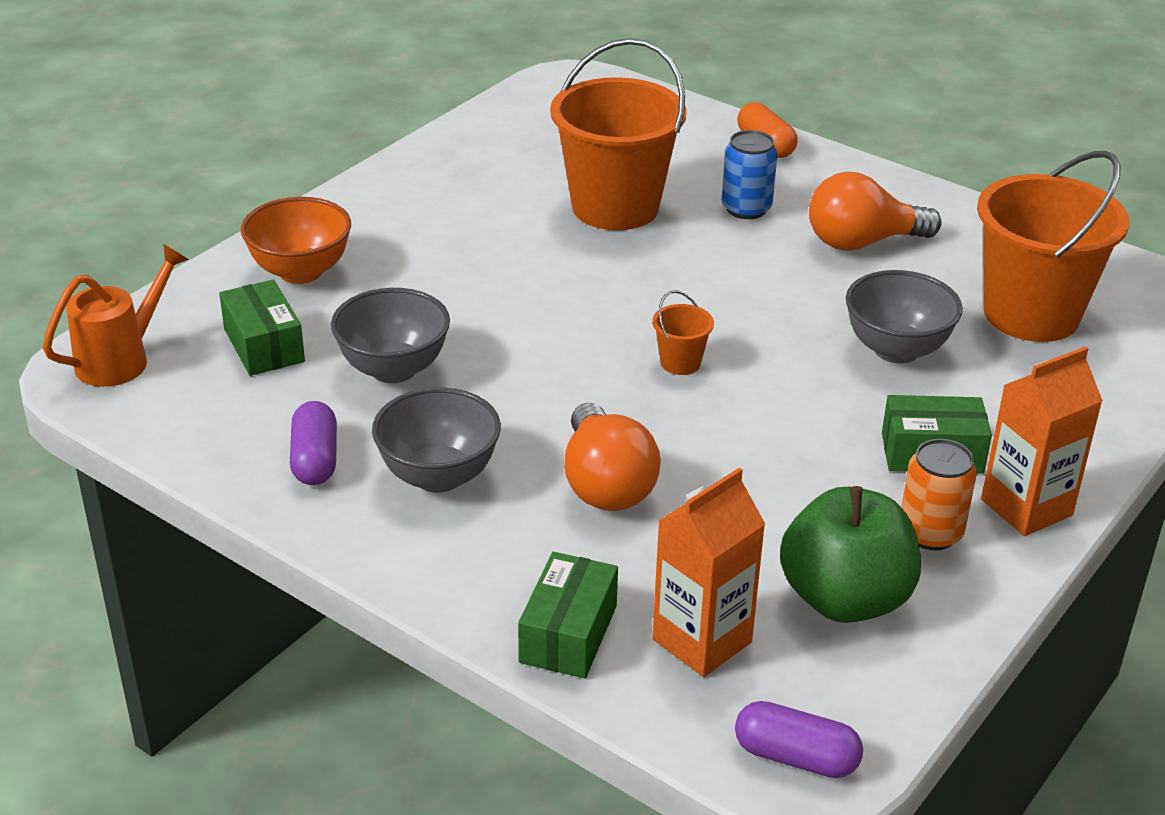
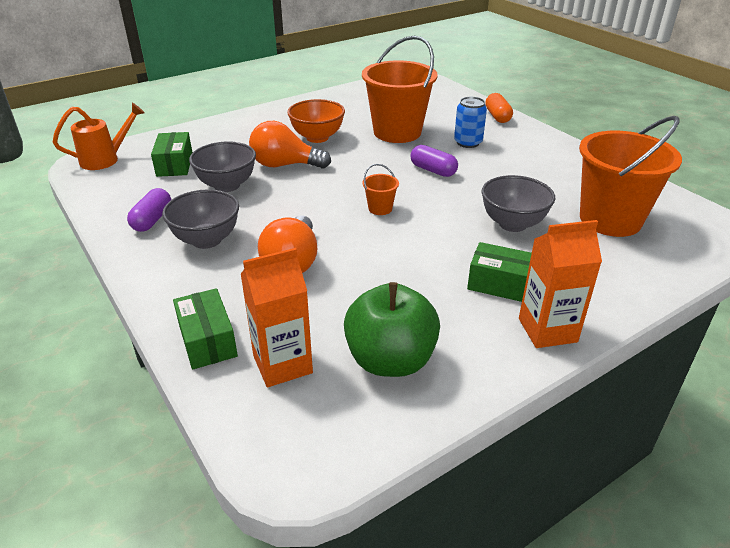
camera: 20 degrees right, 0 degrees up
orange bowl [241,197,351,284] -> orange bowl moved to [287,99,345,143]
green box [518,552,618,678] -> green box turned 60 degrees counterclockwise [173,288,238,369]
purple capsule [735,701,863,778] -> purple capsule moved to [410,145,458,177]
orange light bulb [809,172,942,251] -> orange light bulb moved to [249,121,331,168]
orange can [901,439,977,550] -> none

